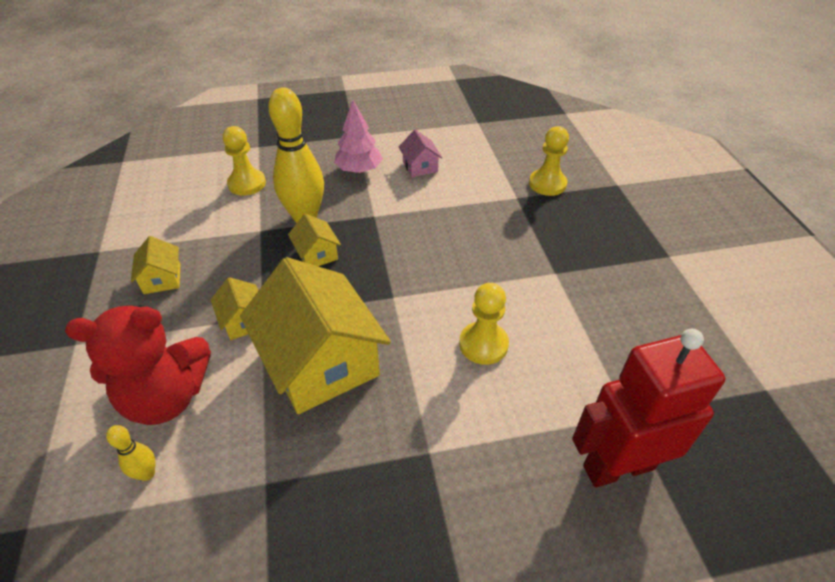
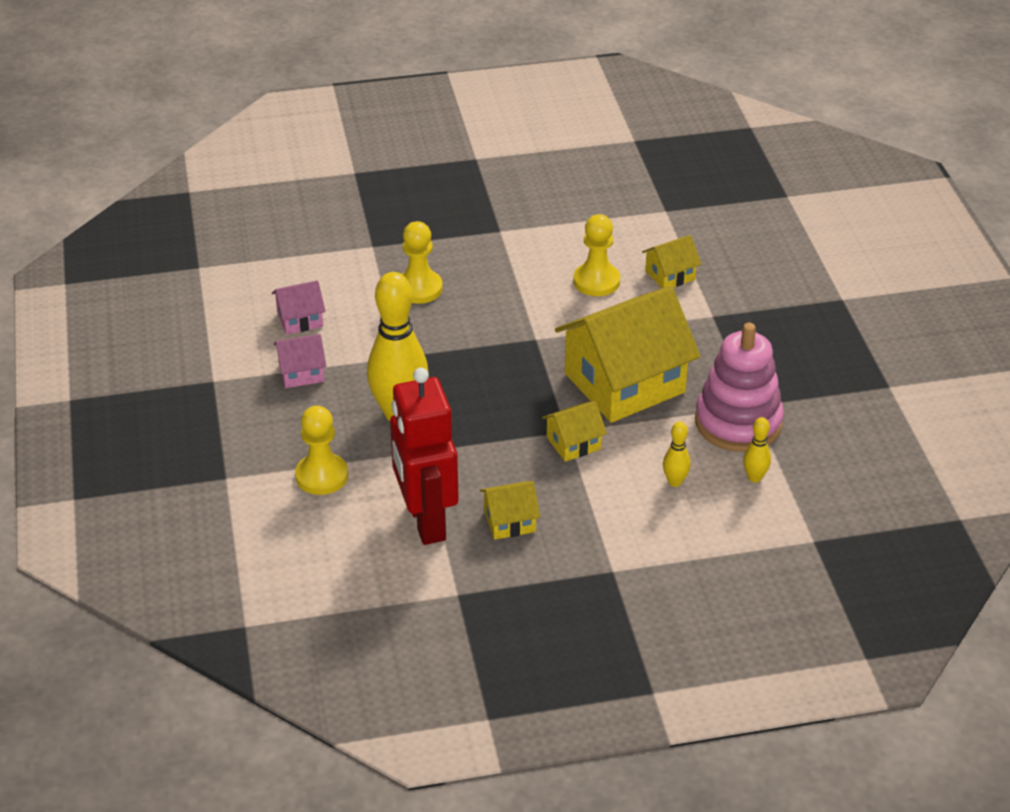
camera: 90 degrees left, 5 degrees down
red teddy bear [65,305,211,425] -> yellow bowling pin [663,421,691,487]
yellow house [288,214,341,266] -> yellow house moved to [642,235,701,288]
pink tree [334,100,383,173] -> pink house [274,334,327,388]
yellow pawn [529,126,569,196] -> yellow pawn moved to [402,221,443,304]
red robot [572,328,725,488] -> red robot moved to [390,368,459,545]
none -> pink stacking toy [695,323,784,452]

